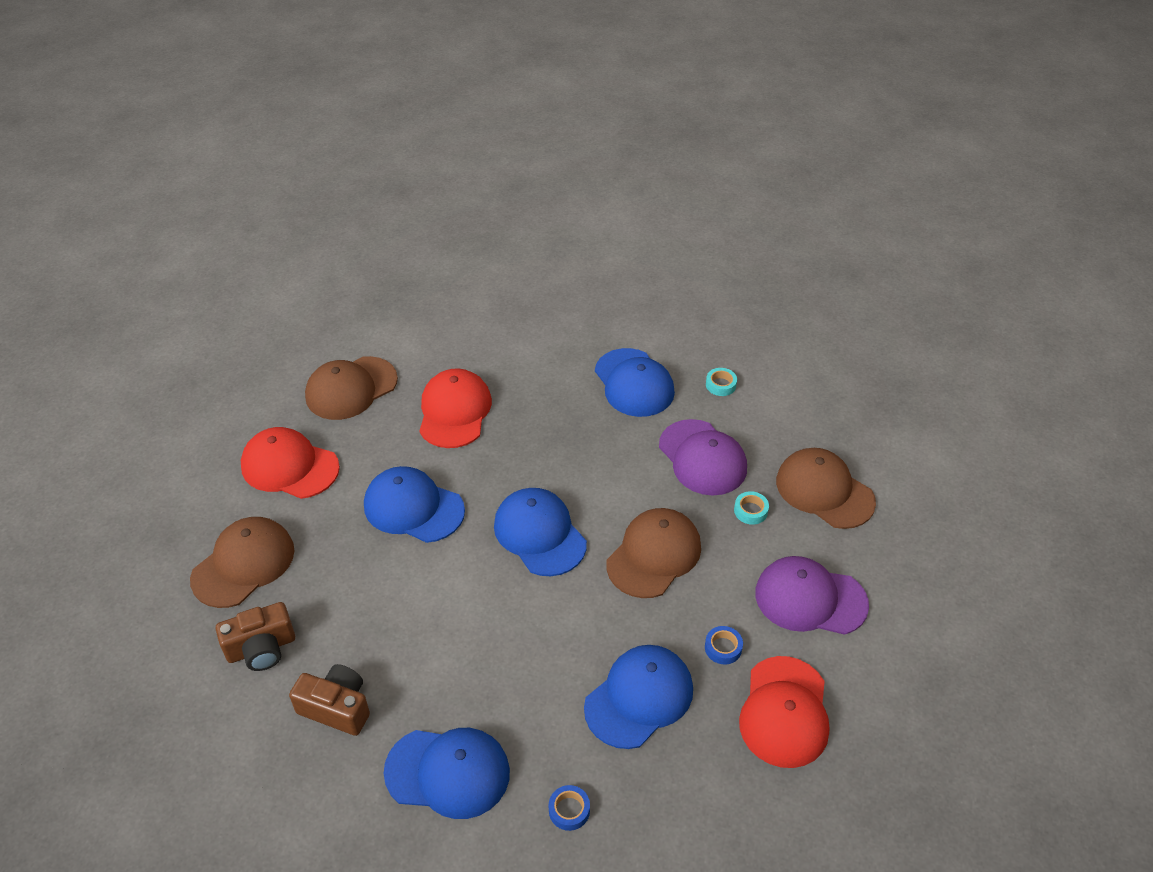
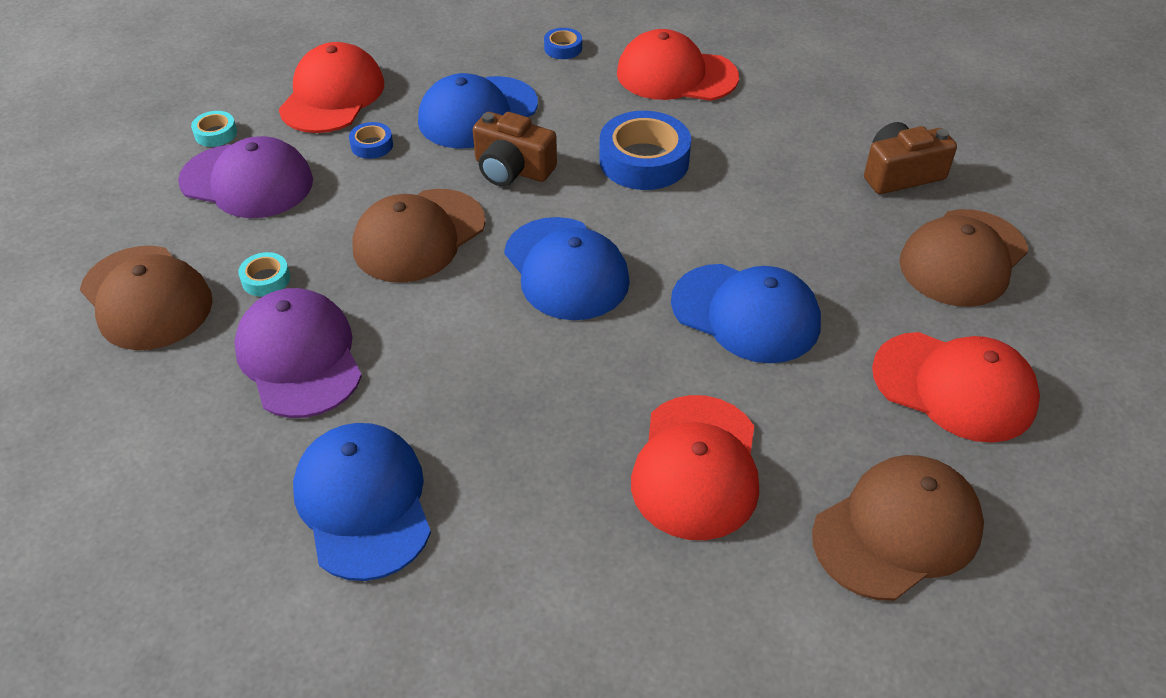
camera: 175 degrees left, 0 degrees up
brown camera [289,664,370,736] -> brown camera moved to [473,112,557,186]
blue cap [384,728,510,819] -> red cap [617,29,739,101]
turquoise tape [706,368,737,396] -> turquoise tape moved to [191,111,237,147]
none -> blue tape [599,111,691,190]

